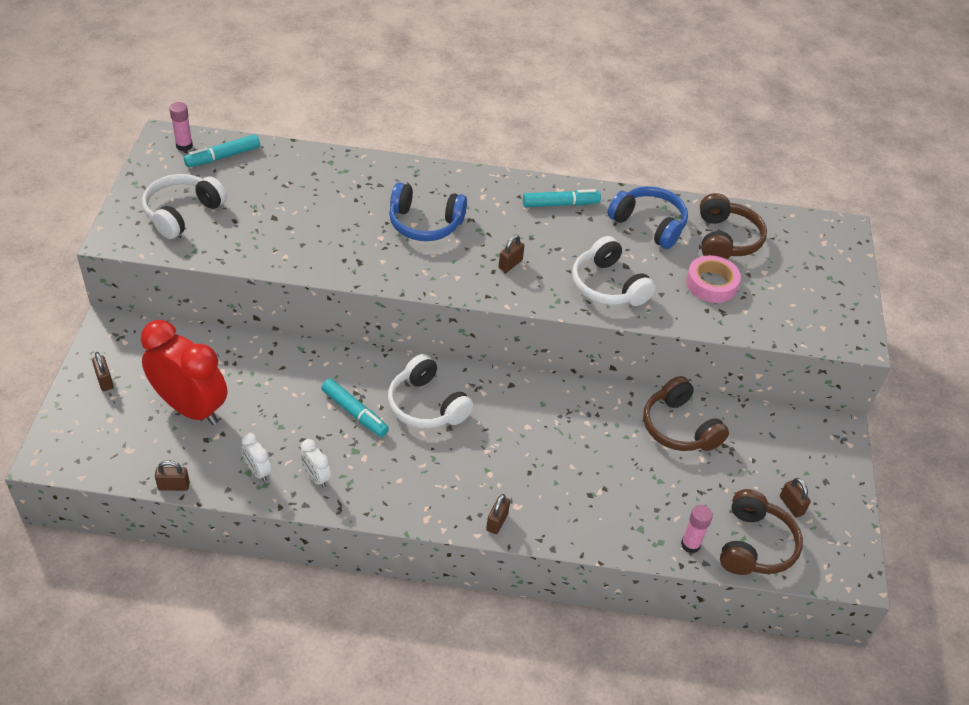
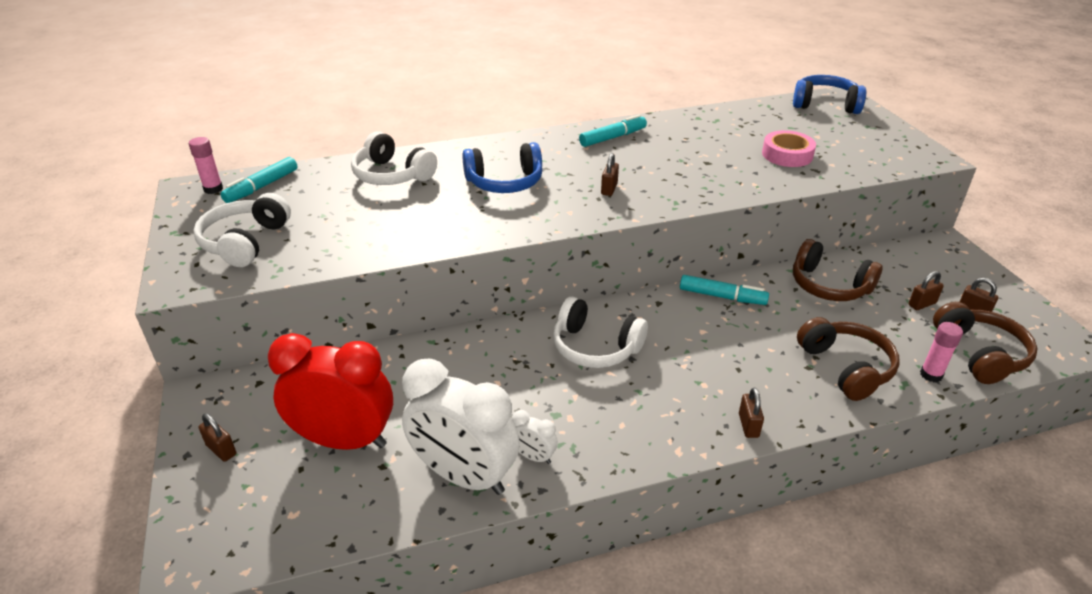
camera: 20 degrees left, 10 degrees down
brown padlock [155,460,190,491] -> brown padlock moved to [909,271,944,310]
white clock [241,433,272,482] -> white clock [402,359,520,495], size x2.35
turquoise marker [321,379,389,437] -> turquoise marker moved to [680,275,769,305]
white headphones [572,236,656,306] -> white headphones moved to [351,131,437,185]
blue headphones [607,186,688,249] -> blue headphones moved to [793,75,866,114]
brown headphones [700,193,767,259] -> brown headphones moved to [797,317,900,401]

